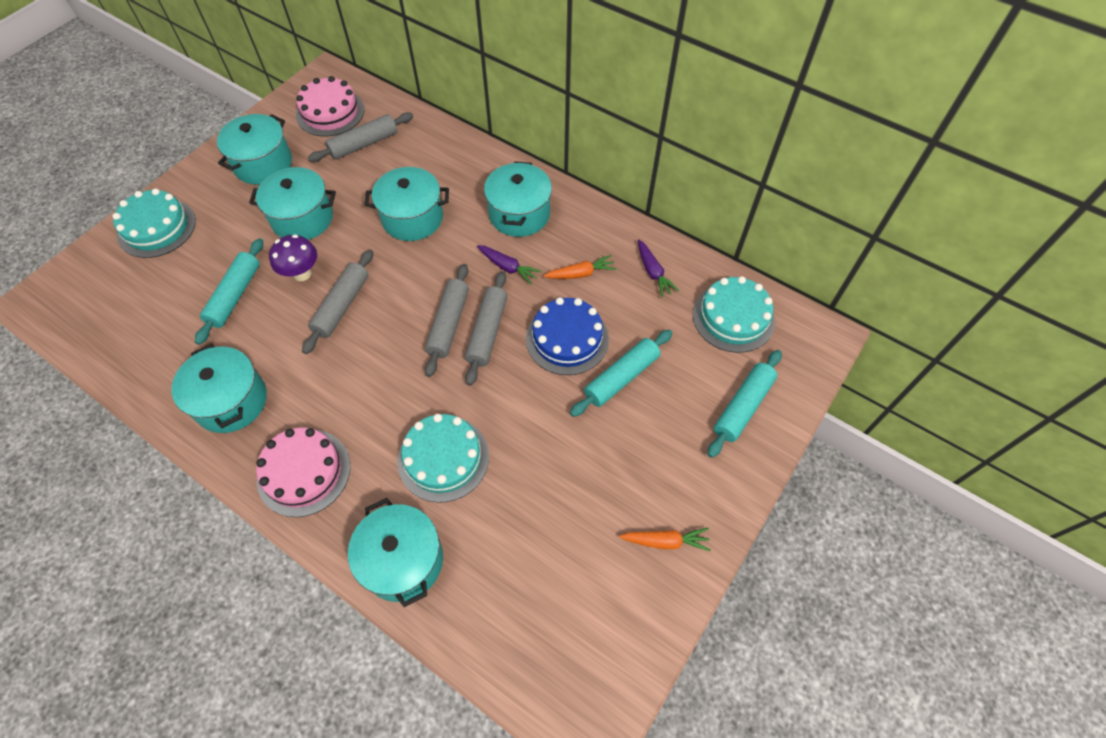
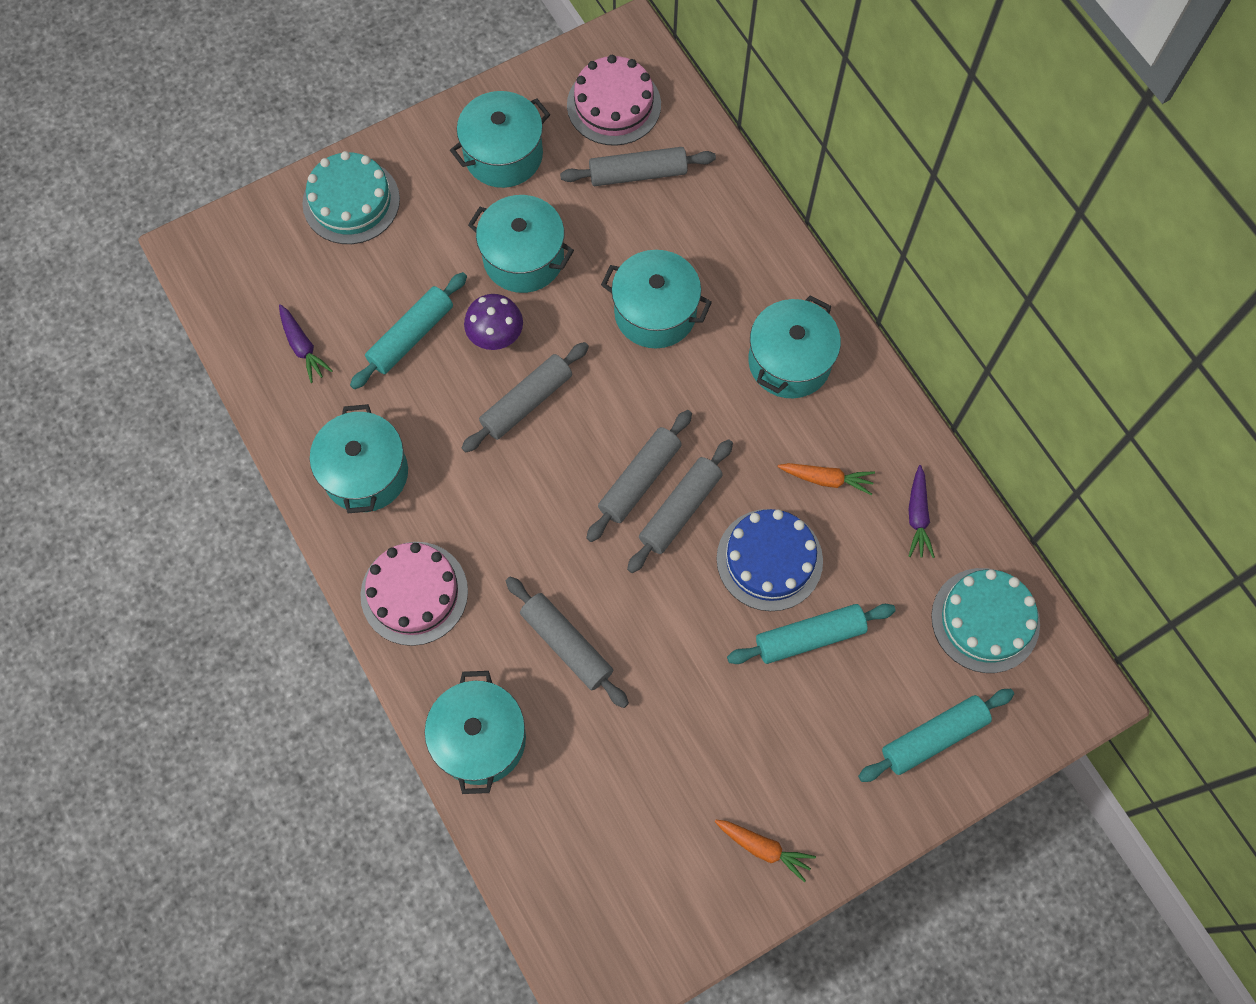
camera: 25 degrees right, 10 degrees up
turquoise cake [397,414,489,503] -> grey rolling pin [506,576,629,708]
purple carrot [477,245,541,284] -> purple carrot moved to [279,304,333,383]

